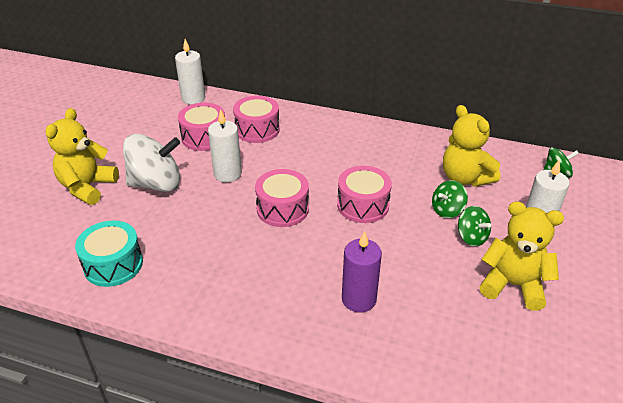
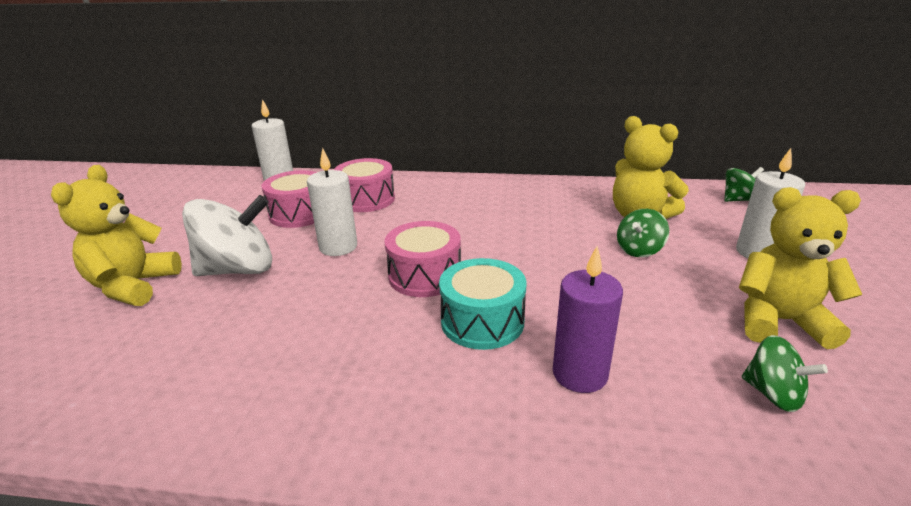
camera: 10 degrees left, 10 degrees down
turquoise drum [75,221,143,287] -> turquoise drum moved to [439,258,526,350]
pink drum [337,166,392,223] -> none
green spinning top [458,206,491,246] -> green spinning top moved to [742,335,828,412]

